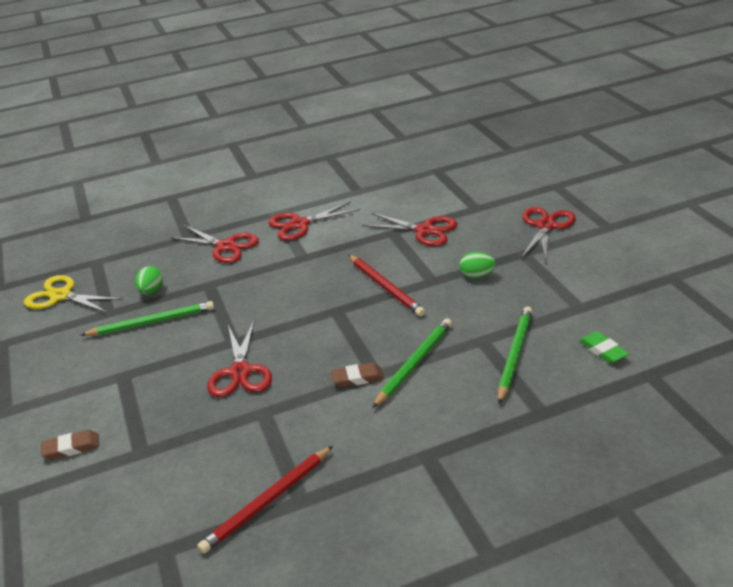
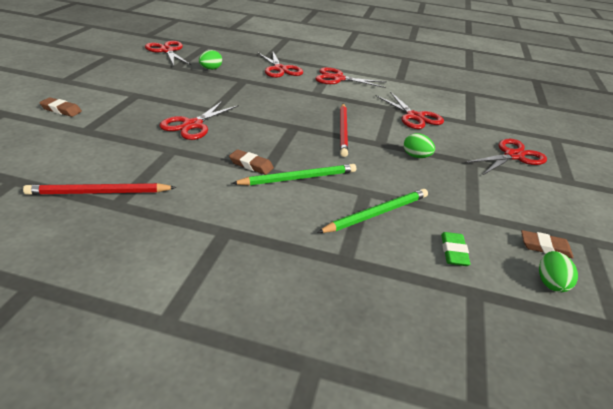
camera: 30 degrees right, 0 degrees up
yellow scissors [24,275,123,313] -> red scissors [145,41,191,66]
green pencil [81,301,214,336] -> none
none -> brown eraser [521,230,574,258]
none -> green egg [539,251,578,292]

